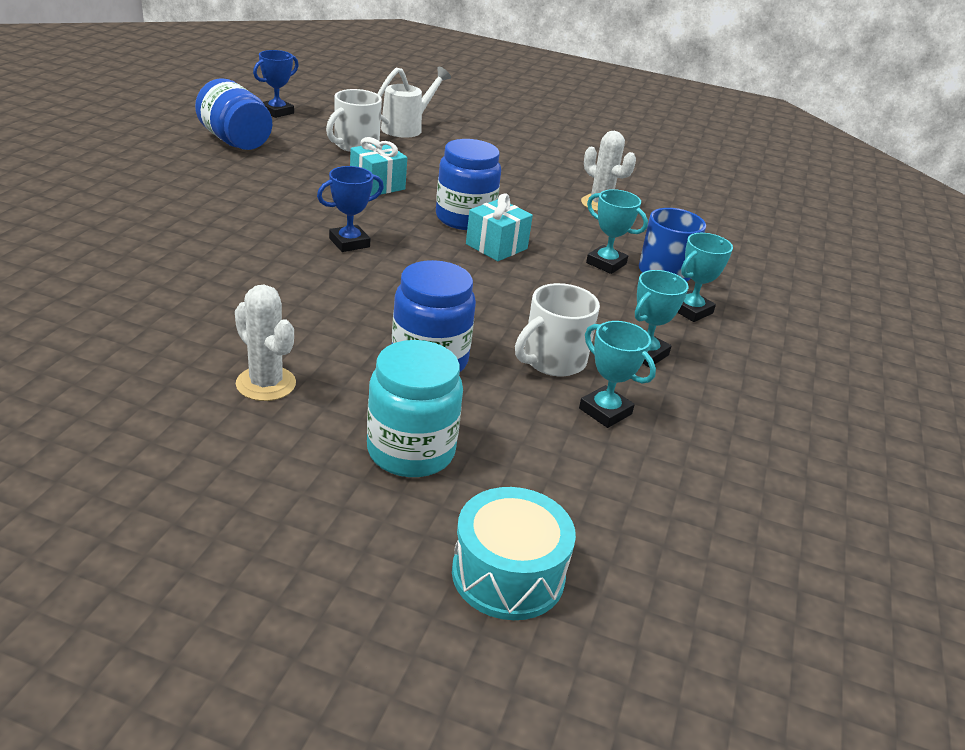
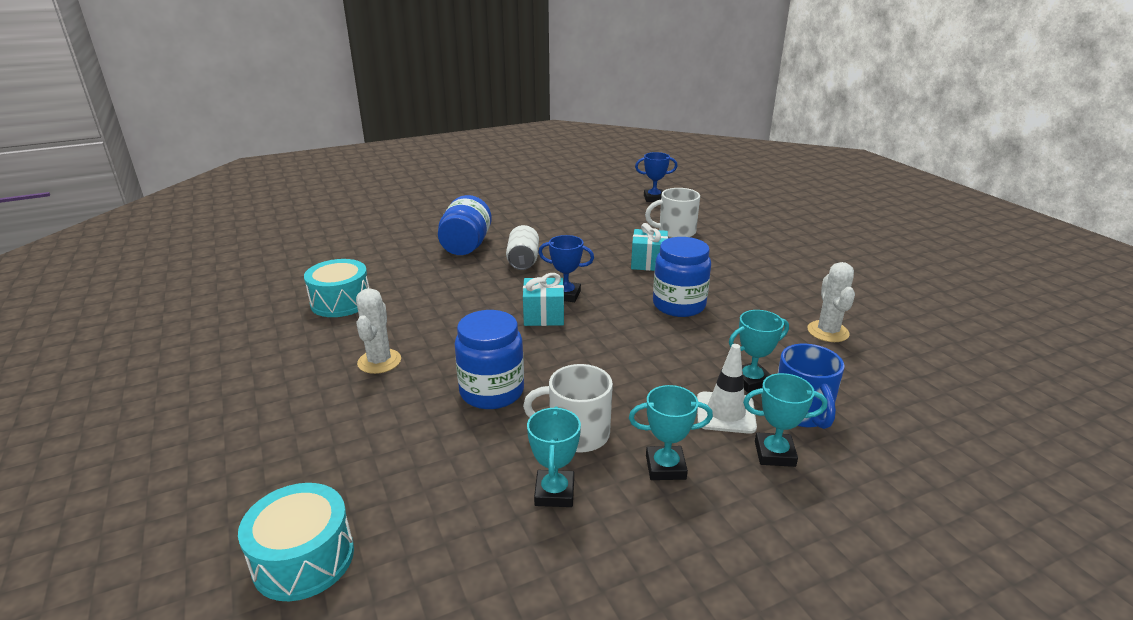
camera: 50 degrees right, 5 degrees down
blue jar [195,78,272,150] -> blue jar moved to [438,195,492,255]
turquoise jar [367,340,463,477] -> none
white watering can [378,66,451,138] -> none
turquoise gift [466,193,533,261] -> turquoise gift moved to [523,273,564,326]
turquoise trophy [586,189,648,274] -> turquoise trophy turned 75 degrees clockwise [729,310,789,393]
none -> turquoise drum [304,259,369,317]
none -> white can [506,225,539,270]
none -> white traffic cone [697,344,757,434]

